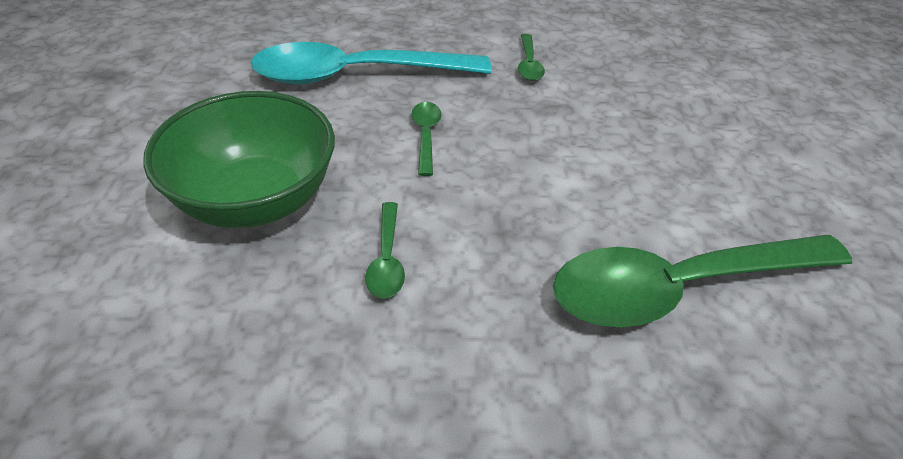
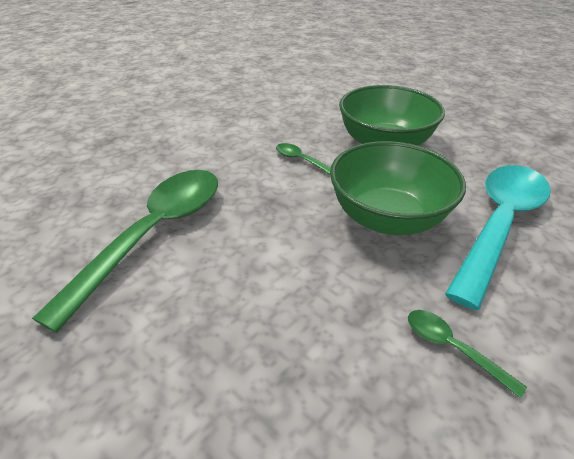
camera: 135 degrees right, 5 degrees down
green spoon [411,102,442,176] -> green bowl [330,141,466,235]

